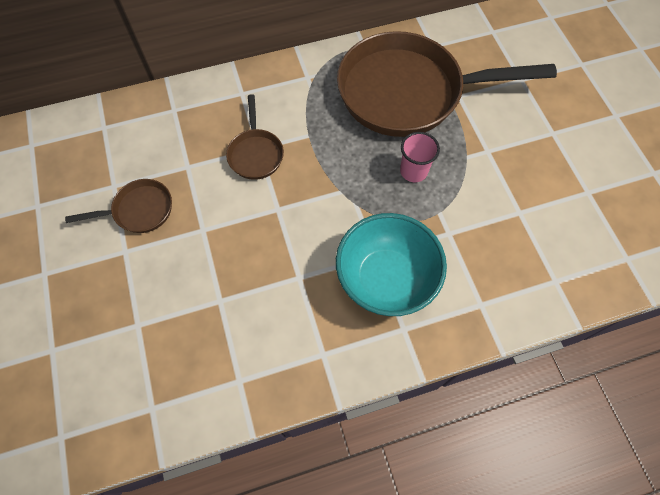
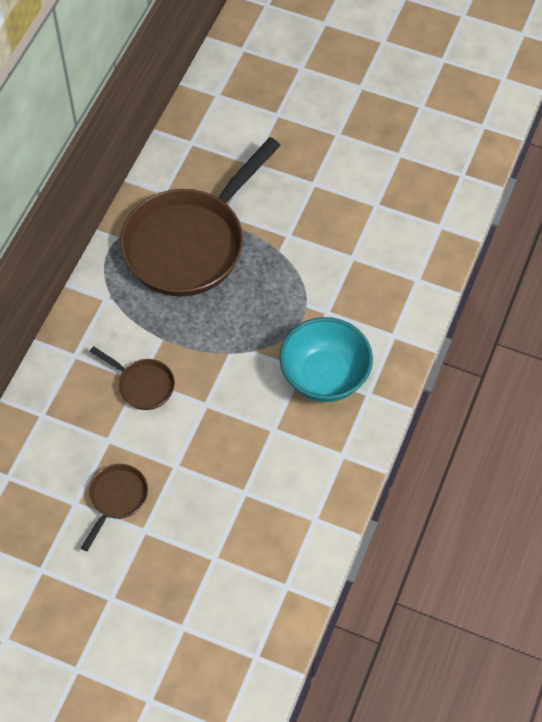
camera: 50 degrees left, 5 degrees down
pink cup [400,132,440,182] -> none

